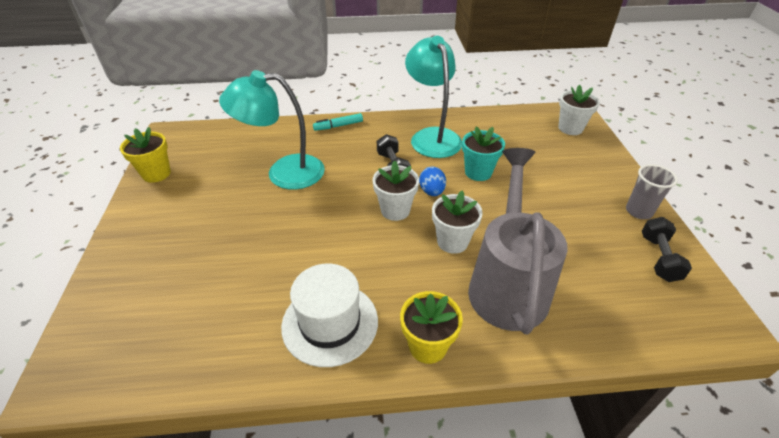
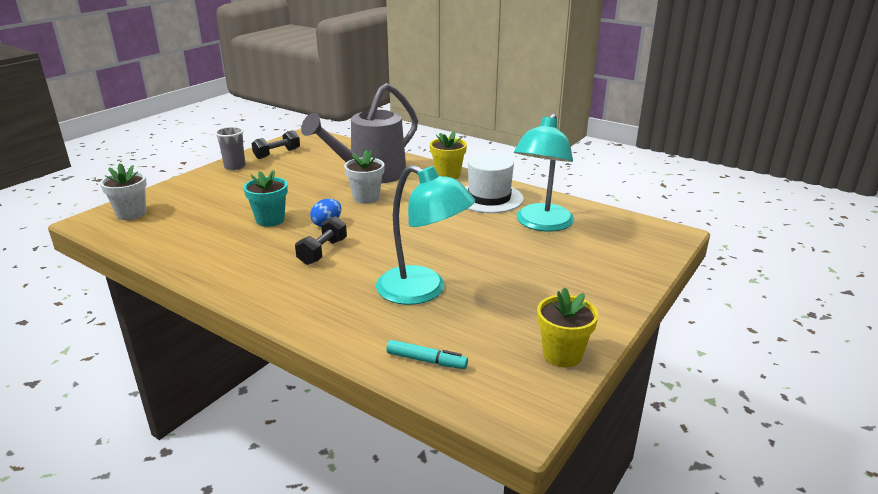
camera: 140 degrees left, 15 degrees down
turquoise marker [313,113,363,131] -> turquoise marker moved to [386,340,468,369]
white flower pot [373,160,419,221] -> none
turquoise lamp [405,36,462,158] -> turquoise lamp moved to [514,113,574,232]

